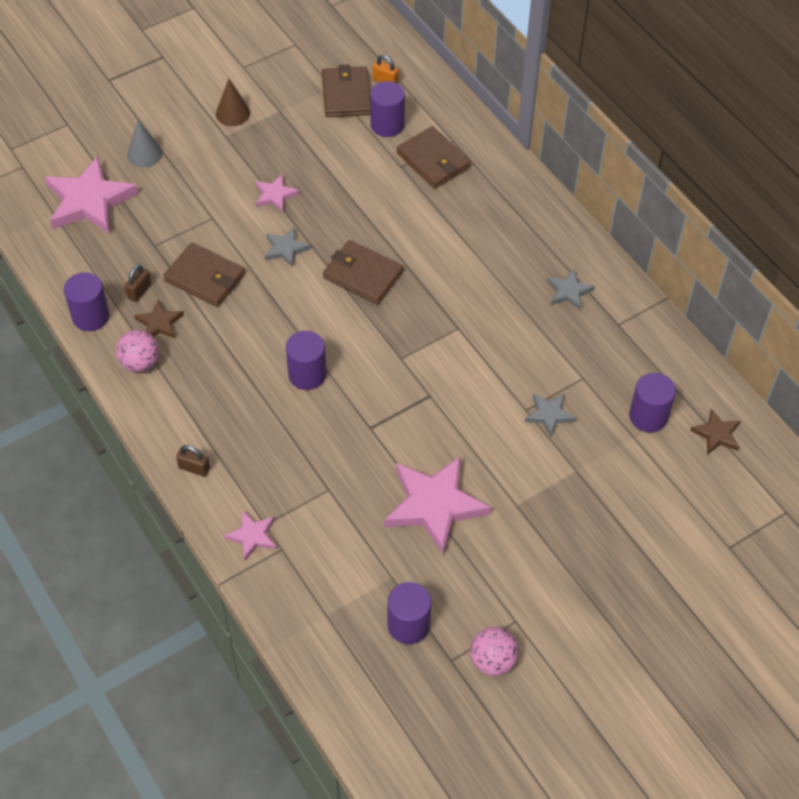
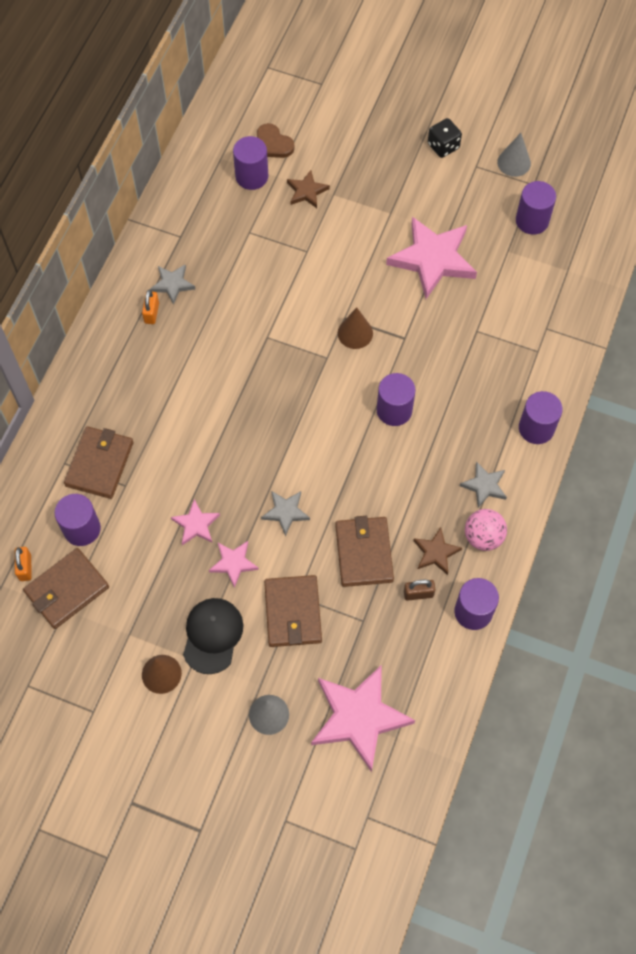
camera: 125 degrees left, 10 degrees up
brown padlock [176,445,210,477] -> purple cylinder [519,391,563,444]
pink star [224,510,276,561] -> pink star moved to [171,499,220,545]
brown wallet [323,240,404,304] -> brown wallet moved to [264,575,322,647]
pink ball [470,627,519,676] -> grey cone [497,133,531,177]
grey star [525,393,576,437] -> grey star moved to [460,461,507,508]
brown star [690,409,741,455] -> brown star moved to [287,170,330,208]
none -> orange padlock [142,290,159,324]
none -> black cap [183,598,243,674]
none -> brown heart [257,123,295,158]
none -> brown cone [338,307,373,349]
none -> black dice [428,118,462,158]

